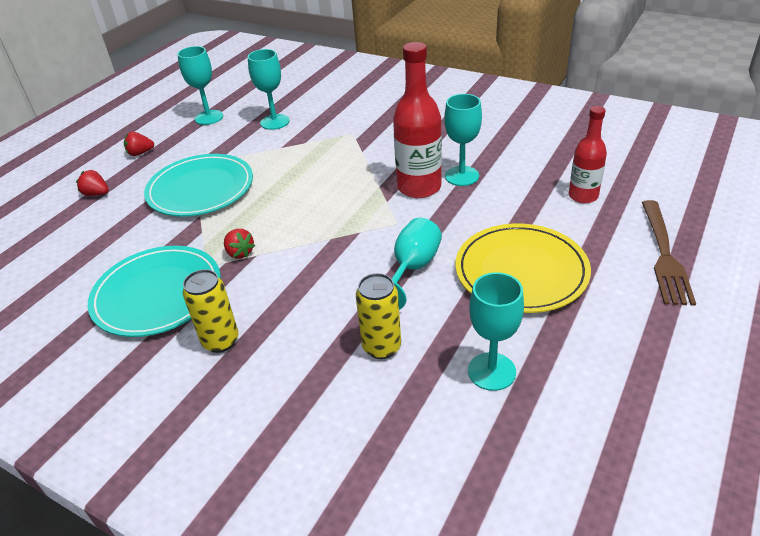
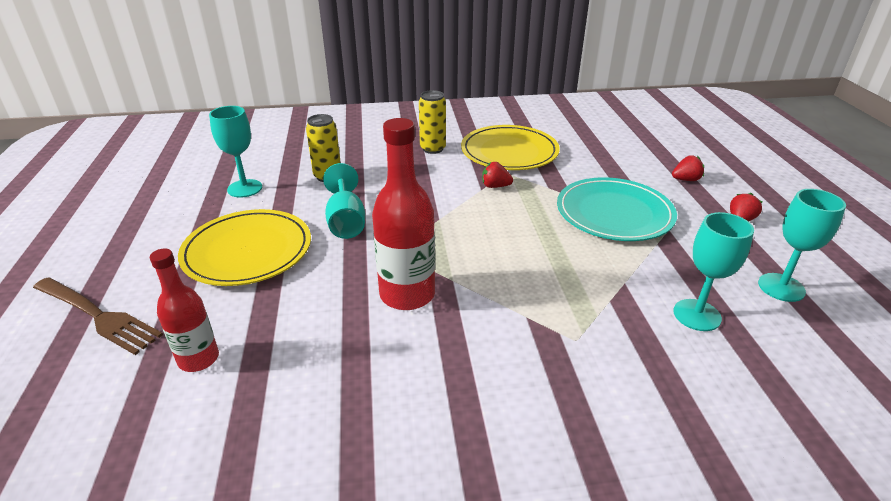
camera: 140 degrees right, 5 degrees down
turquoise plate [88,246,221,337] -> yellow plate [461,125,560,170]
turquoise goblet [444,94,482,186] -> none
brown fork [642,200,696,306] -> brown fork turned 150 degrees clockwise [33,277,163,355]

